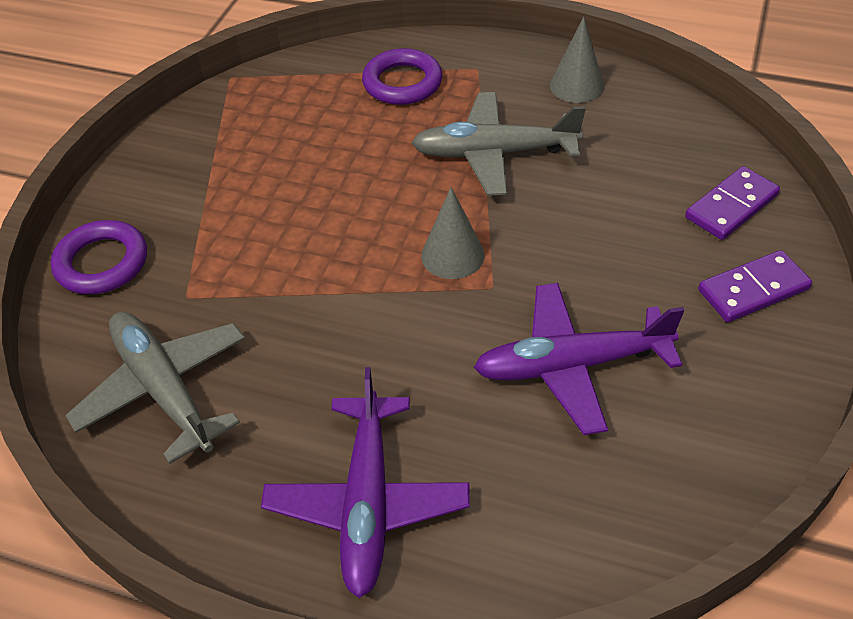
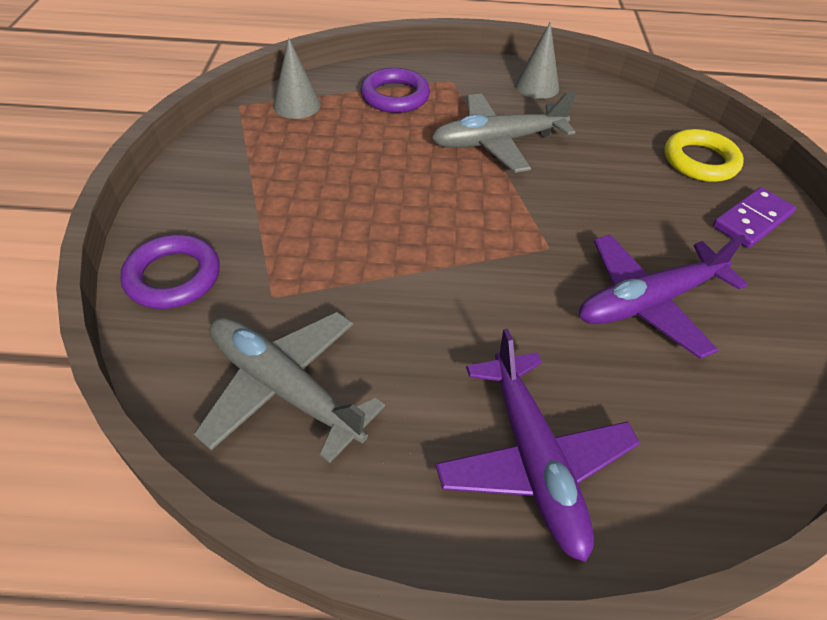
camera: 20 degrees left, 0 degrees up
grey cone [421,187,484,279] -> grey cone moved to [273,38,321,119]
purple domino [685,166,780,240] -> yellow ring [664,129,744,182]

